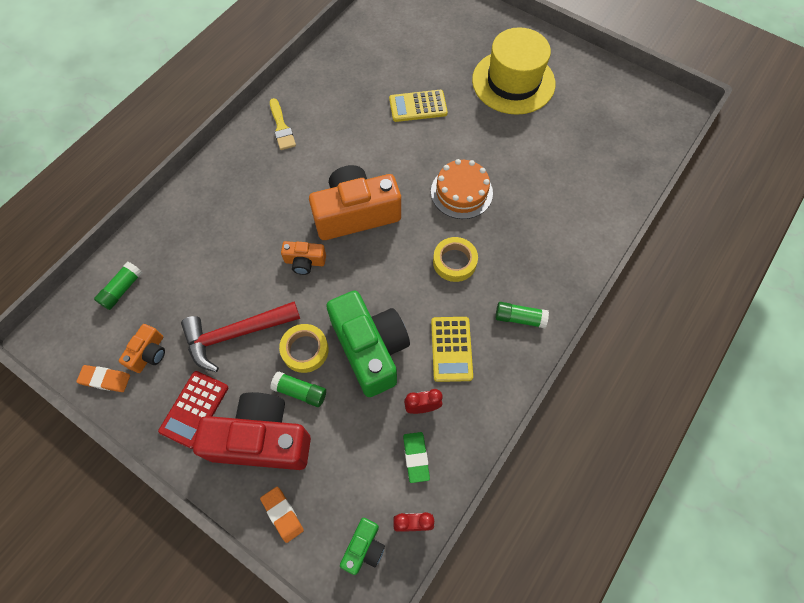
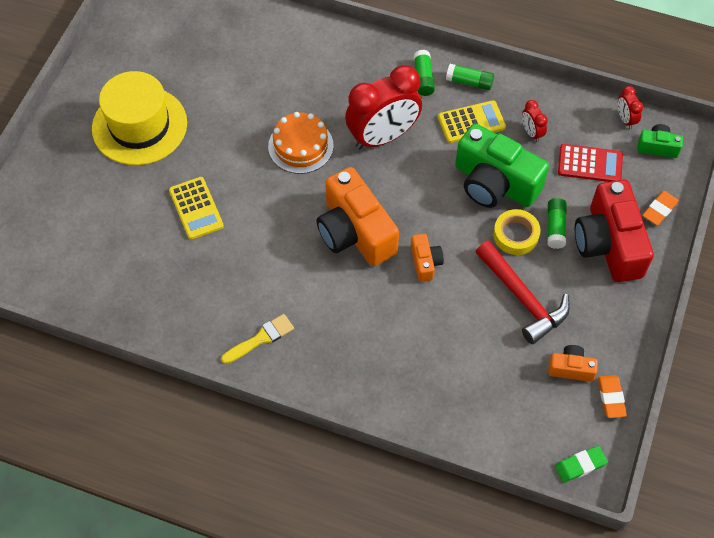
camera: 105 degrees left, 5 degrees down
green glue stick [94,261,142,310] -> green glue stick moved to [446,64,494,90]
red calculator [158,371,228,449] -> red calculator moved to [558,144,623,182]
green camera [326,291,410,397] -> green camera turned 105 degrees counterclockwise [455,123,549,208]
green eraser [403,432,430,483] -> green eraser moved to [555,446,608,483]
yellow tape [433,237,478,282] -> red clock [345,65,422,149]

